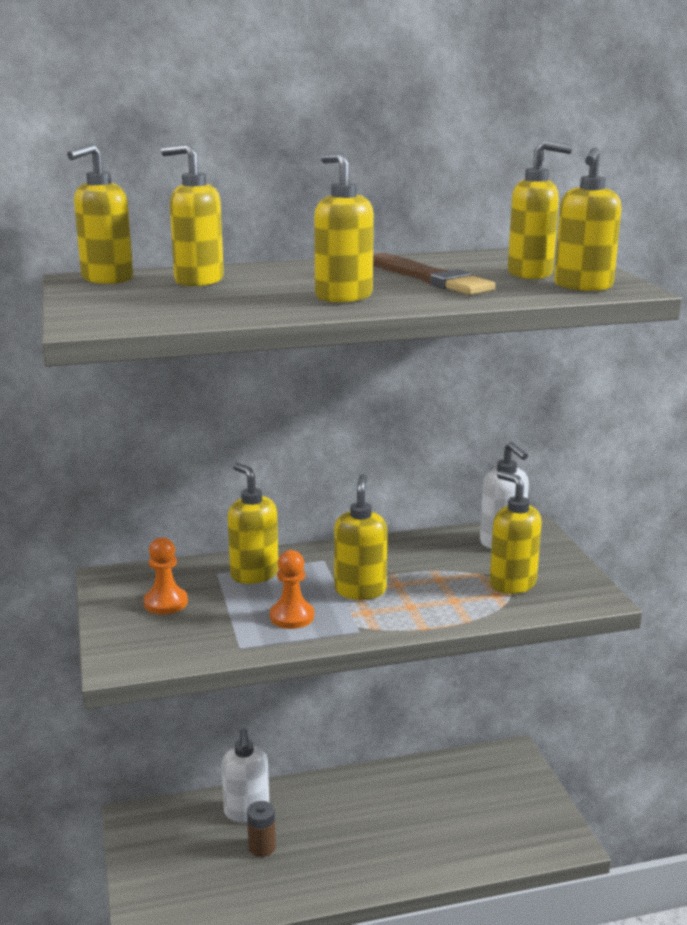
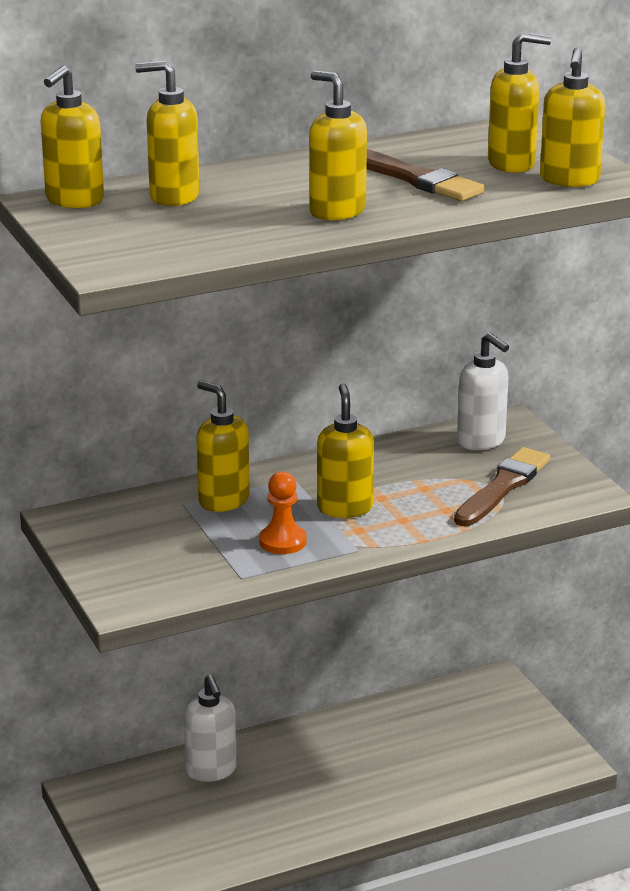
camera: 10 degrees left, 5 degrees up
orange pawn [144,537,188,614] -> none
brown battery [247,801,276,857] -> none
yellow soap dispenser [489,471,542,594] -> brown brush [454,447,550,526]

